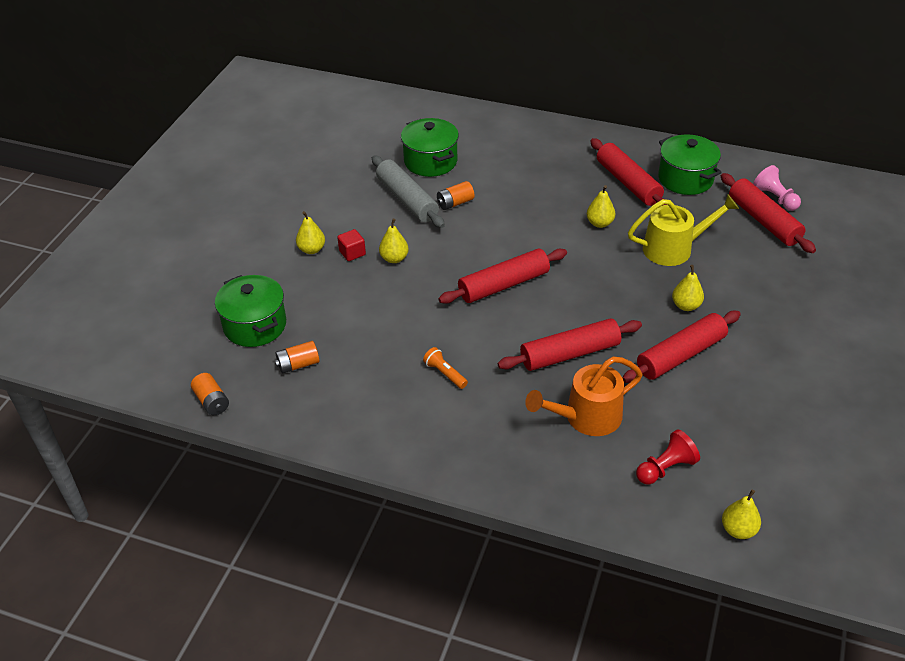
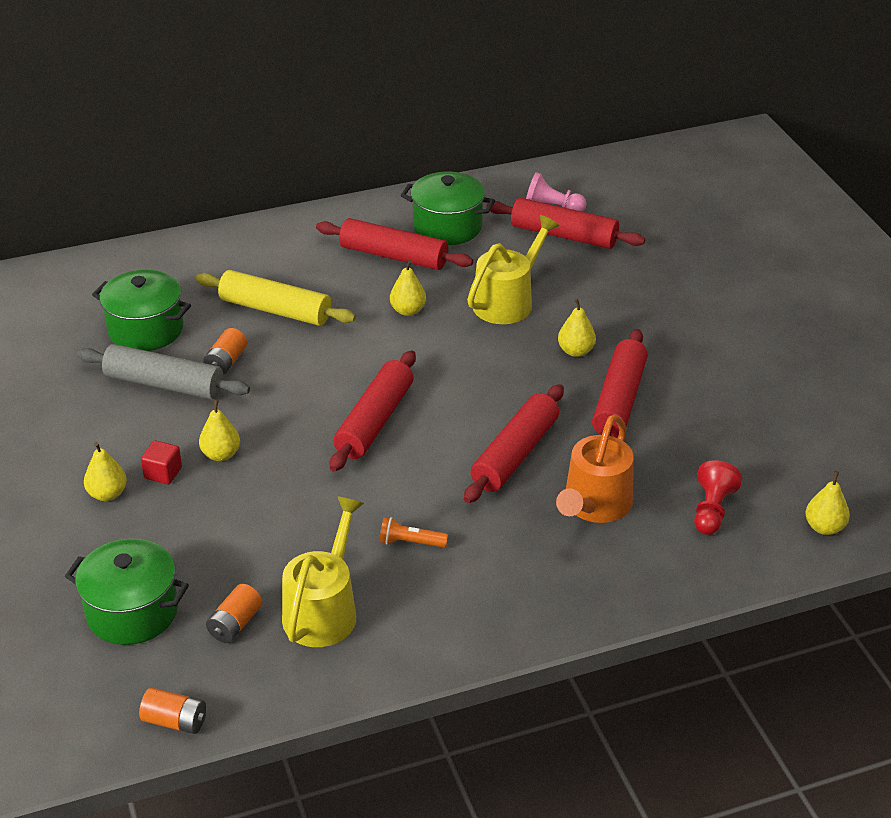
camera: 40 degrees left, 5 degrees down
none -> yellow rolling pin [196,270,356,326]
none -> yellow watering can [282,496,364,647]

